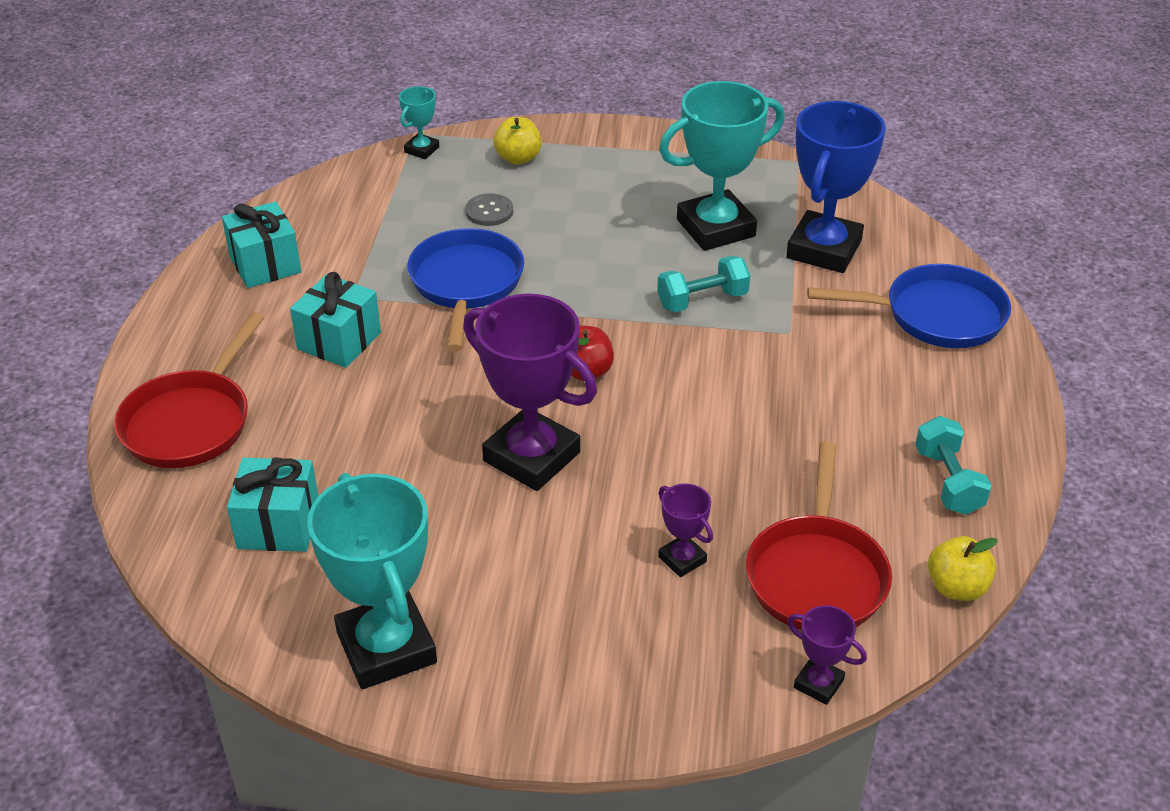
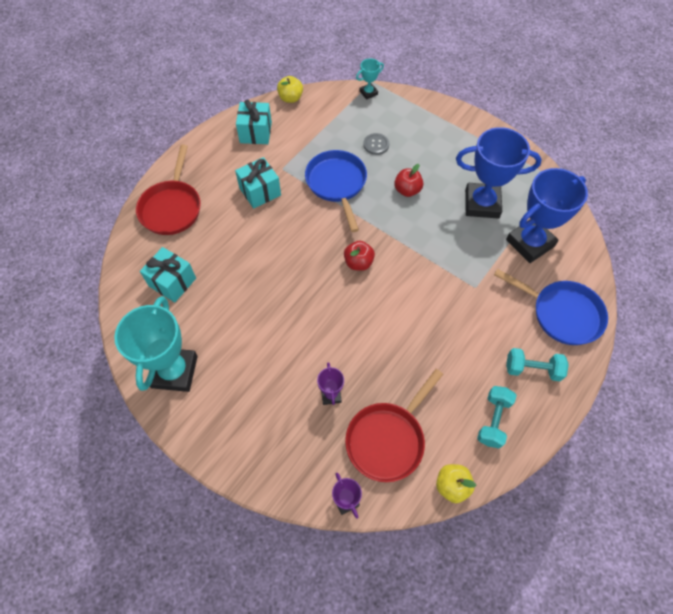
camera: 30 degrees right, 20 degrees up
red pan [114,312,265,468] -> red pan turned 45 degrees counterclockwise [136,144,201,235]
blue pan [407,228,524,351] -> blue pan turned 45 degrees counterclockwise [305,150,367,232]
purple trophy [463,294,597,491] -> none
yellow apple [493,117,542,165] -> yellow apple moved to [277,76,303,103]
turquoise dumbbell [657,256,750,312] -> turquoise dumbbell moved to [506,348,569,381]
turquoise trophy [659,81,785,251] -> blue trophy [456,127,542,219]
none -> red apple [394,164,423,197]

